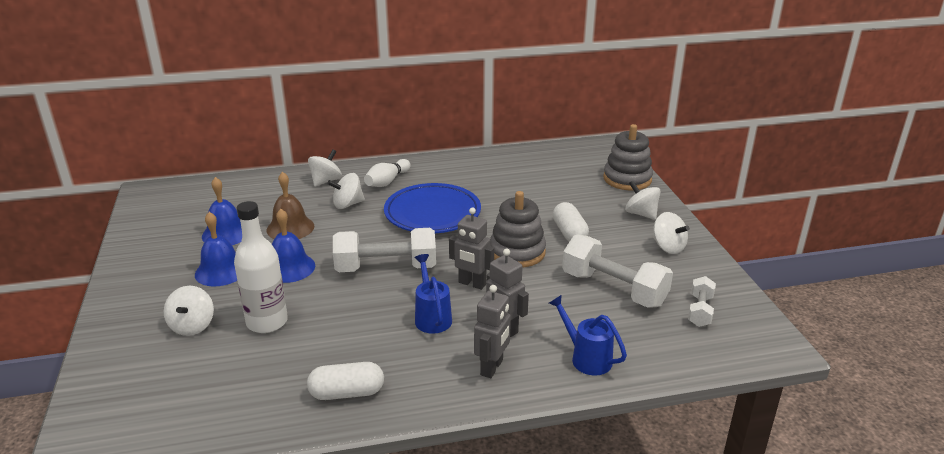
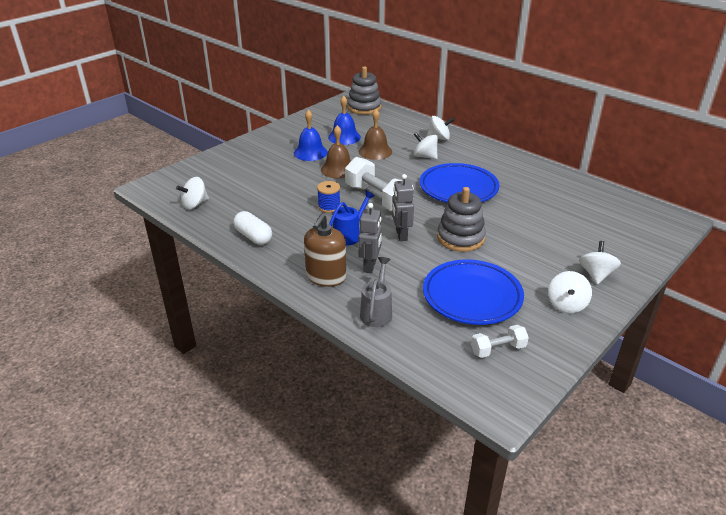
camera: 55 degrees right, 5 degrees up
white spinning top [164,286,214,336] -> white spinning top moved to [176,177,209,209]
white bottle [234,201,288,333] -> none
blue bell [272,209,315,283] -> brown bell [321,125,351,178]
white bowling pin [364,159,410,187] -> none
grey robot [474,285,511,378] -> brown soap dispenser [304,214,346,287]
blue watering can [549,295,627,375] -> grey watering can [360,257,392,327]
white capsule [553,202,589,242] -> none
white dumbbell [562,234,673,308] -> blue plate [423,259,524,325]
grey stacking toy [603,124,653,190] -> grey stacking toy moved to [347,66,381,115]
none -> blue spool [317,181,340,213]

